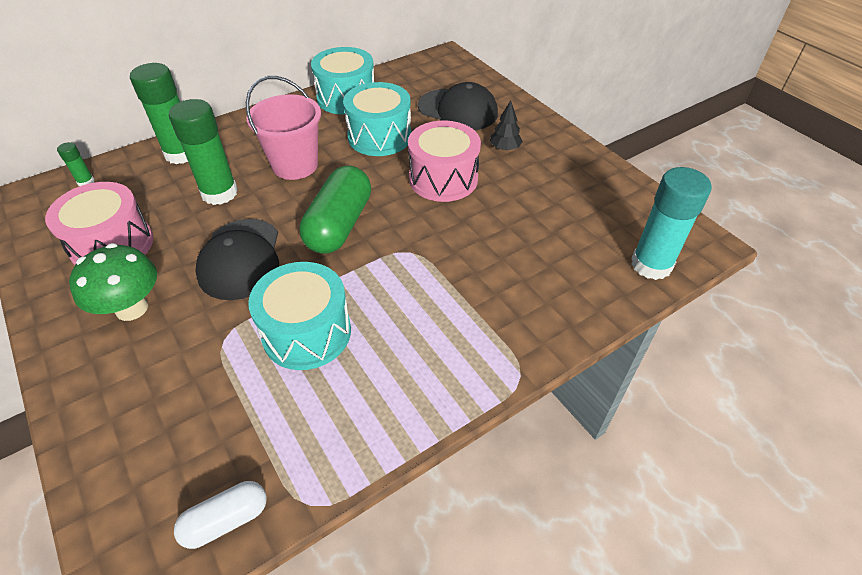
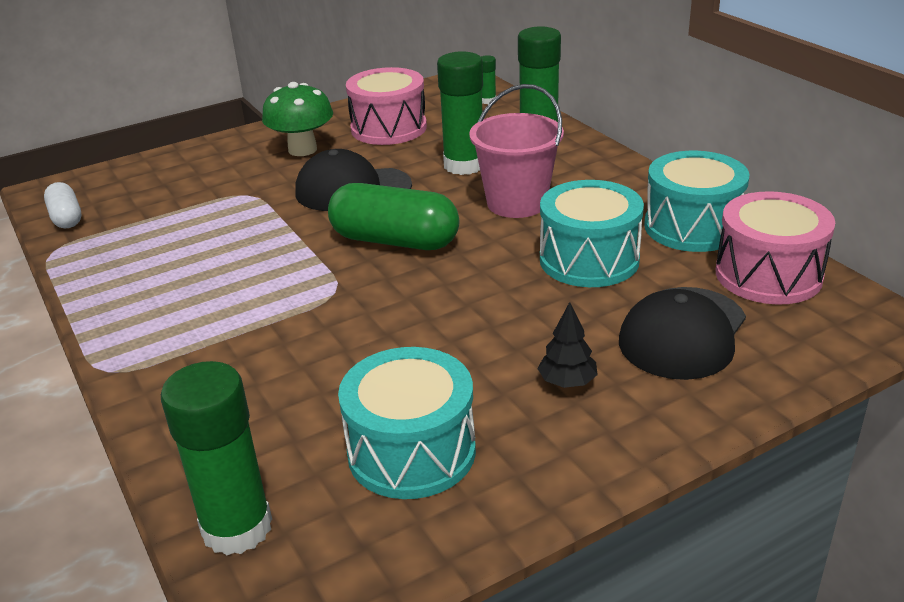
camera: 95 degrees right, 15 degrees down
turquoise drum [248,262,351,370] -> turquoise drum moved to [338,347,476,499]
pink drum [408,121,481,202] -> pink drum moved to [716,191,835,305]
turquoise glue stick [631,167,712,280] -> green glue stick [161,361,272,555]

